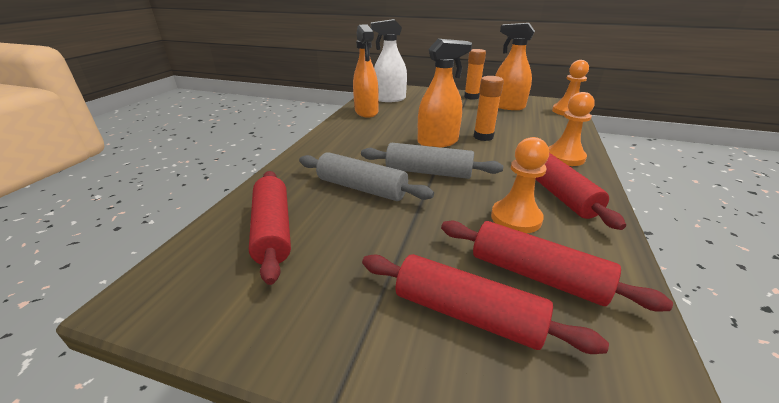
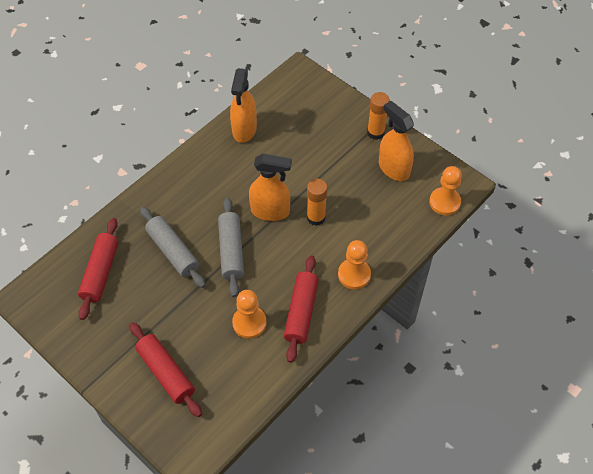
camera: 25 degrees right, 25 degrees up
grey rolling pin [361,143,503,179] -> grey rolling pin turned 45 degrees clockwise [218,198,244,297]
white spray bottle [371,19,407,102] -> none
red rolling pin [441,220,673,312] -> none

